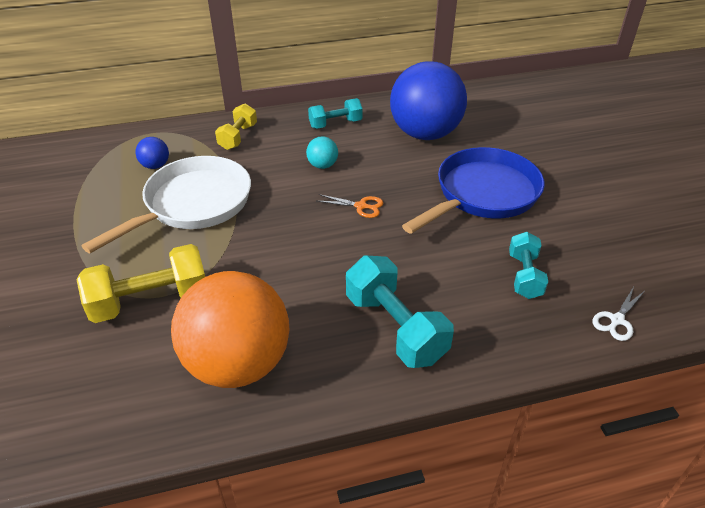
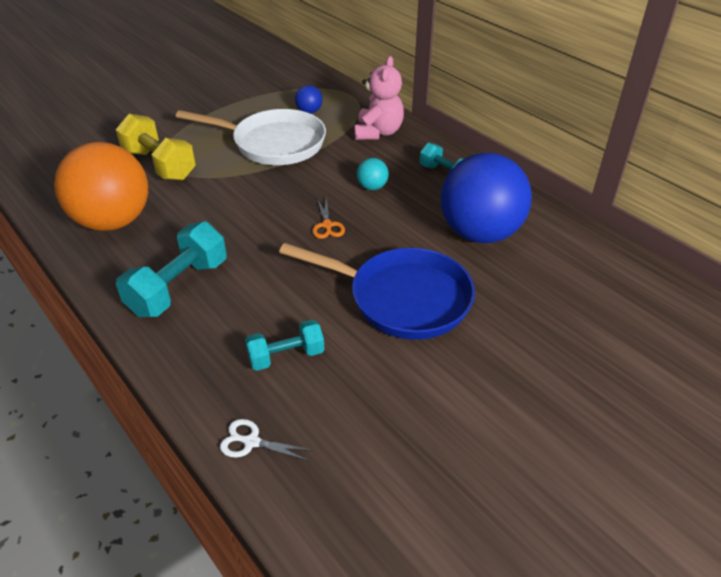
camera: 65 degrees right, 0 degrees up
yellow dumbbell [215,104,257,150] -> pink teddy bear [354,56,404,140]

